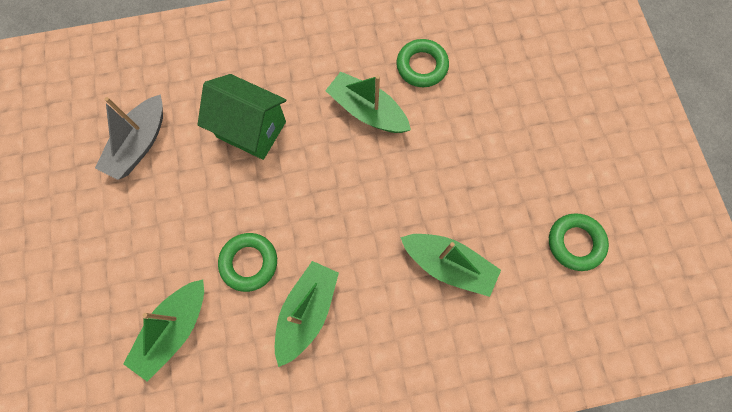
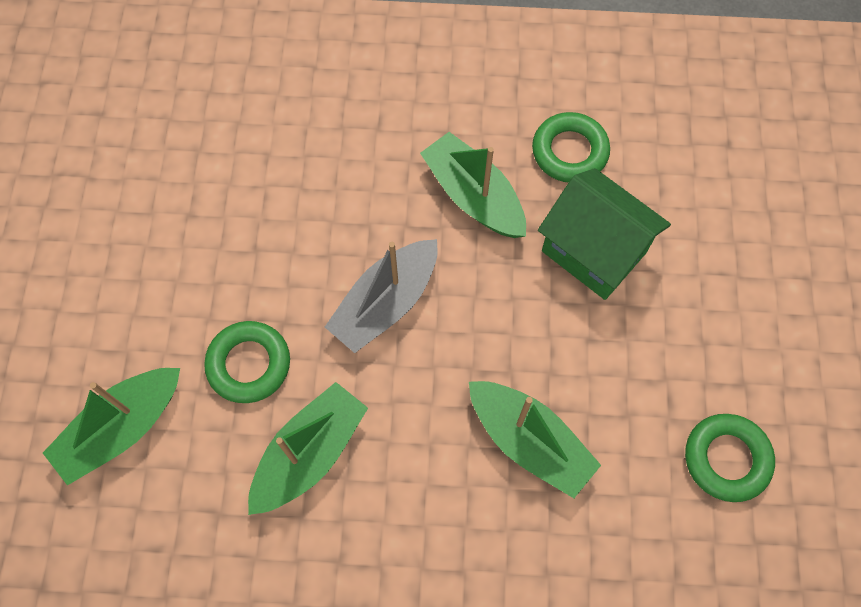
camera: 15 degrees right, 5 degrees down
grey boat [95,94,163,180] -> grey boat moved to [325,239,438,353]
green house [197,74,286,160] -> green house moved to [538,168,671,300]

